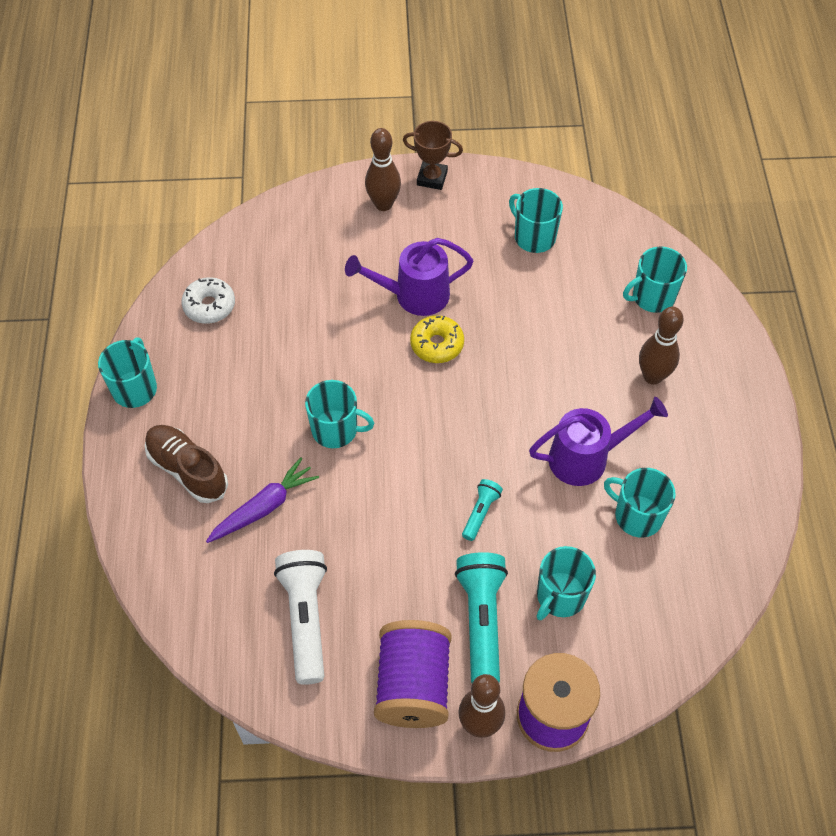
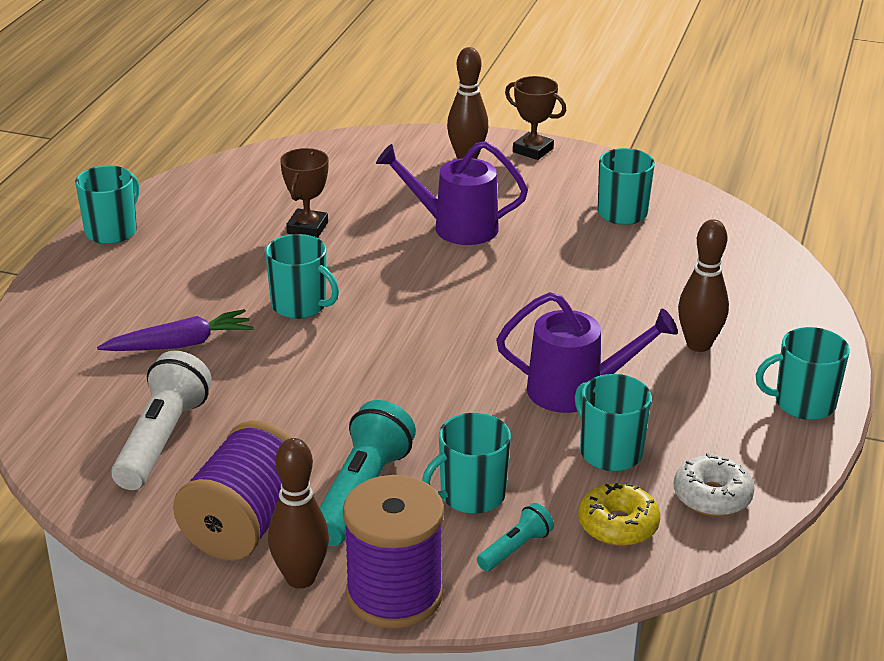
camera: 20 degrees right, 25 degrees down
brown shoe [145,425,228,503] -> none
white donut [181,277,235,324] -> white donut moved to [674,453,754,516]
yellow donut [410,315,464,363] -> yellow donut moved to [578,483,660,546]
turquoise flashlight [462,479,503,541] -> turquoise flashlight moved to [477,503,554,571]
turquoise mug [623,246,687,313] -> turquoise mug moved to [756,327,850,420]
none -> brown trophy [280,148,329,238]

